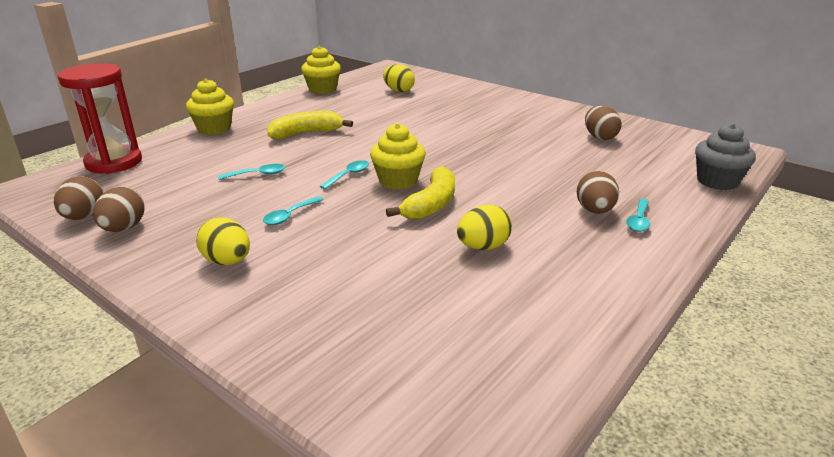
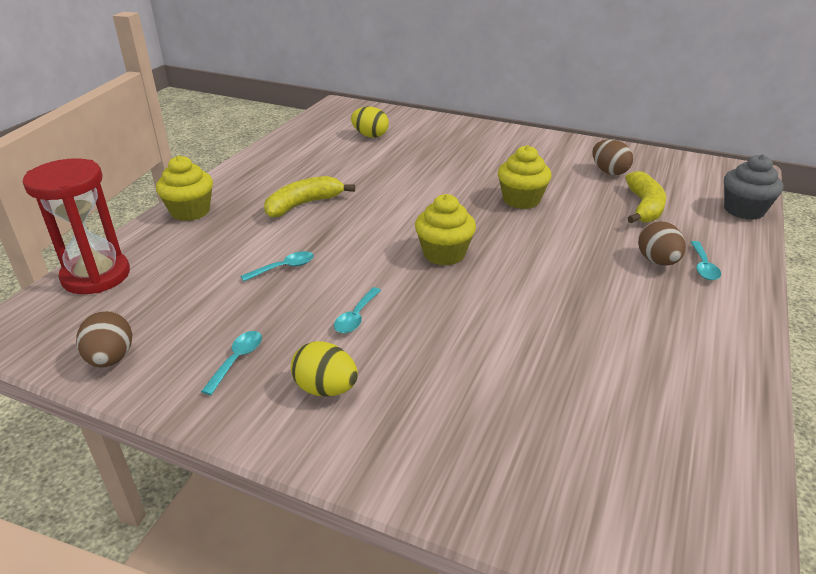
camera: 15 degrees left, 5 degrees up
brown egg [93,187,145,232] -> none
yellow cupcake [301,46,341,94] -> yellow cupcake moved to [498,145,552,209]
turquoise spoon [319,160,369,189] -> turquoise spoon moved to [201,331,262,395]
yellow banana [386,166,455,220] -> yellow banana moved to [625,171,666,223]
yellow egg [457,205,512,250] -> none

